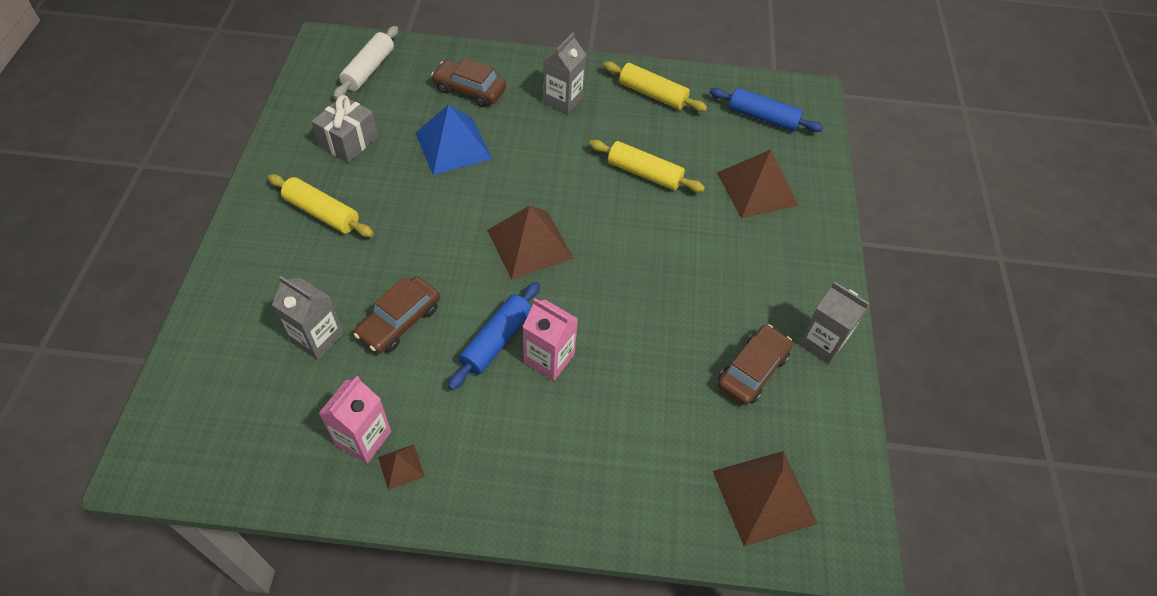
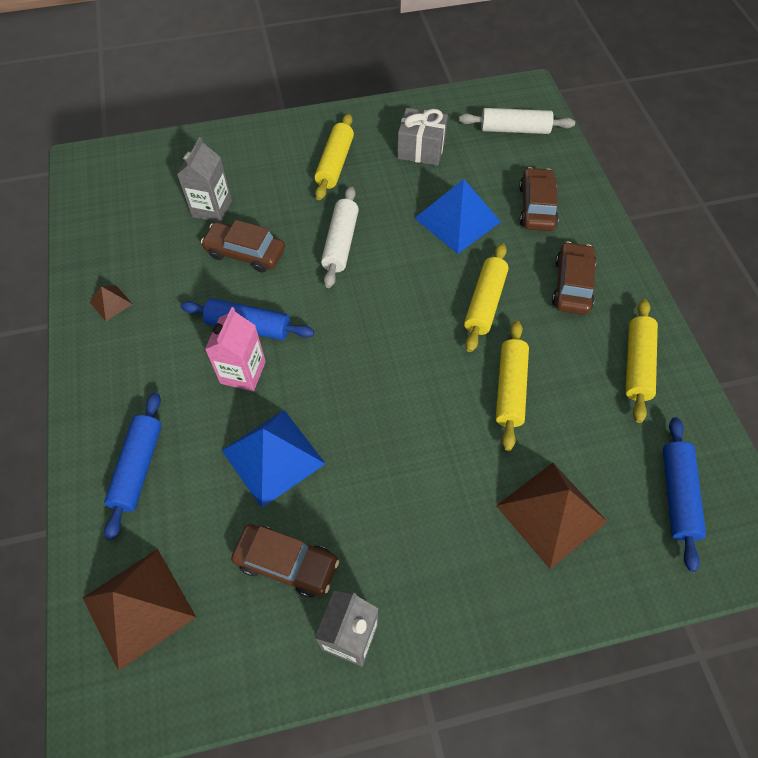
camera: 75 degrees right, 5 degrees up
pink carton [318,376,391,463] -> none
brown pyramid [487,205,574,280] -> none
grey carton [543,32,586,114] -> brown car [552,241,596,315]
none -> blue rolling pin [104,392,162,540]
none -> blue pyramid [222,410,326,508]
none -> white rolling pin [321,186,359,288]
none -> yellow rolling pin [464,243,509,352]

